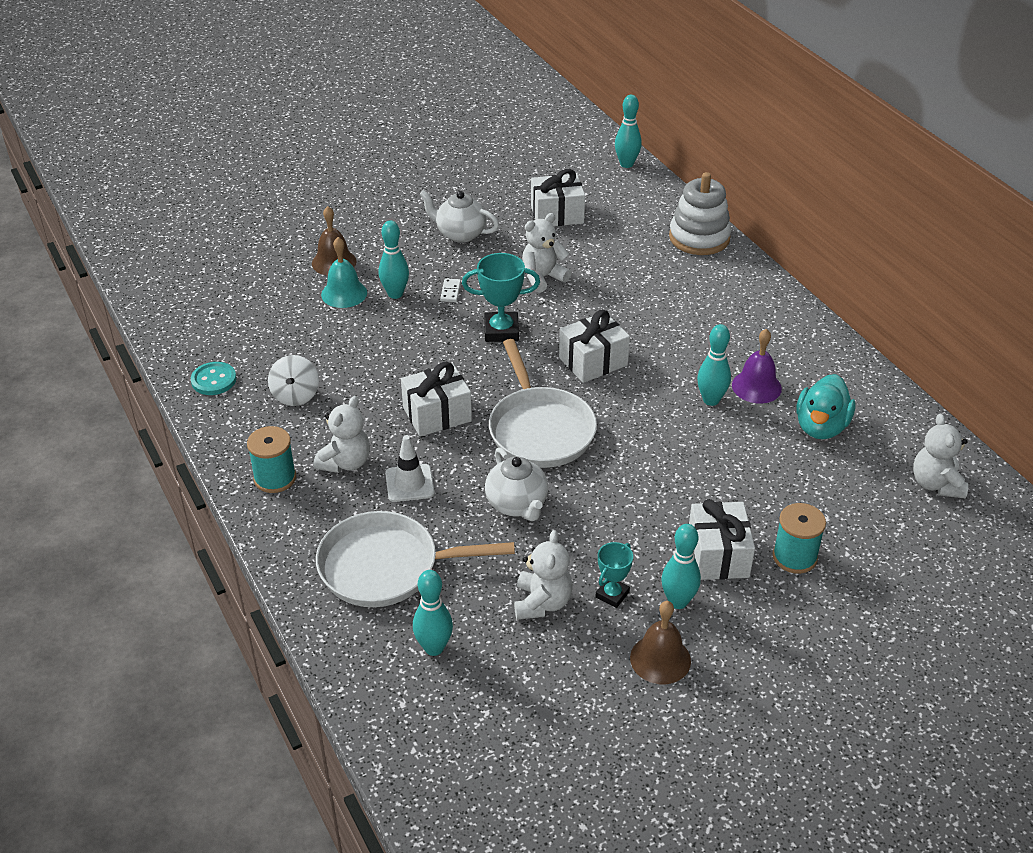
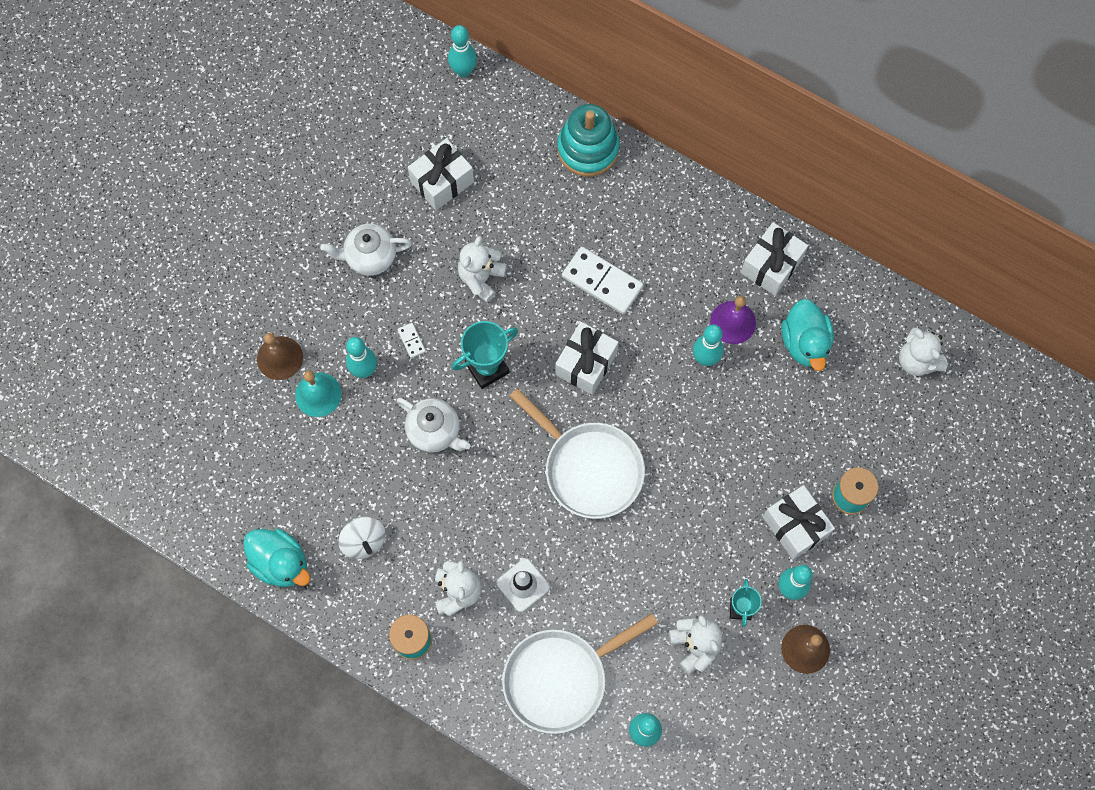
camera: 30 degrees left, 30 degrees up
turquoise button [191,362,237,395] -> turquoise duck [243,528,310,587]
white gift [401,362,472,437] -> white gift moved to [741,222,808,296]
white teapot [485,447,548,521] -> white teapot moved to [397,398,471,453]
white stacking toy [669,172,732,255] -> turquoise stacking toy [557,104,620,177]
none -> white domino [562,247,643,314]

